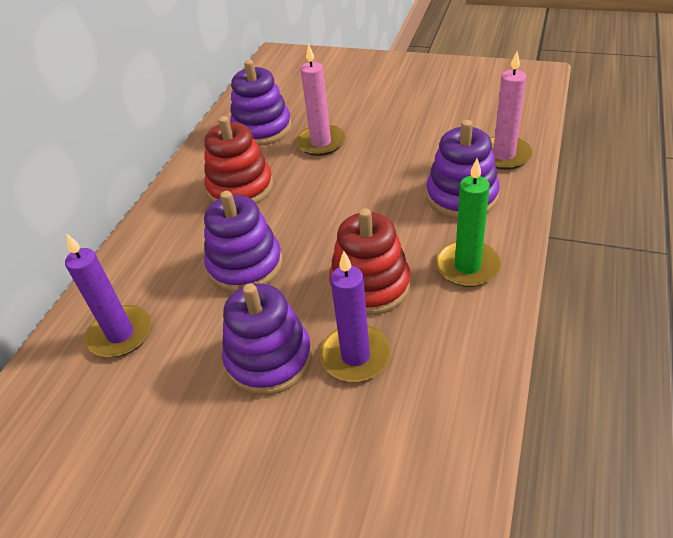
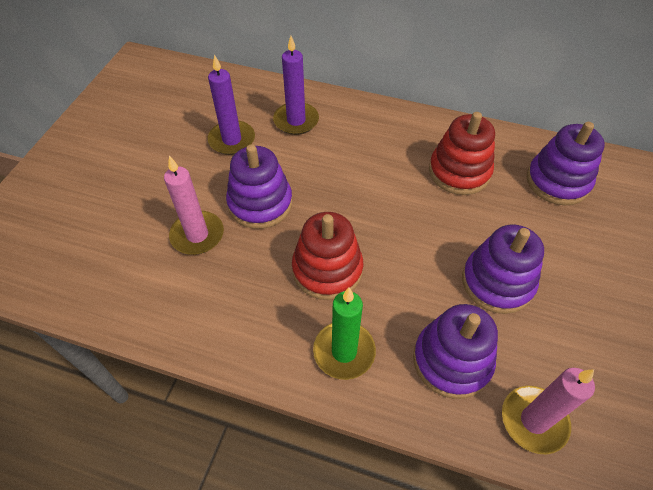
camera: 85 degrees right, 10 degrees up
purple stacking toy [204,191,283,293] -> purple stacking toy moved to [462,225,544,314]
pink candle [296,44,346,156] -> pink candle moved to [164,156,224,255]
purple candle [320,251,391,382] -> purple candle moved to [208,55,255,155]

